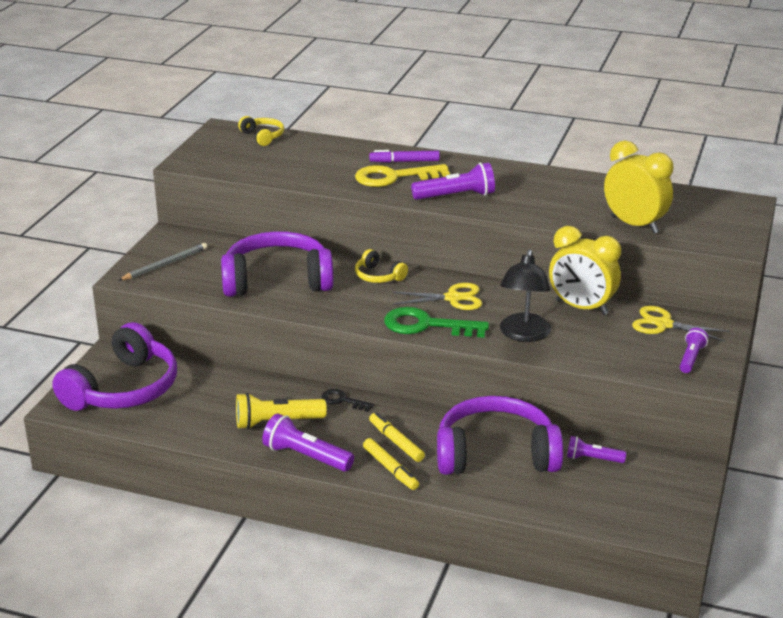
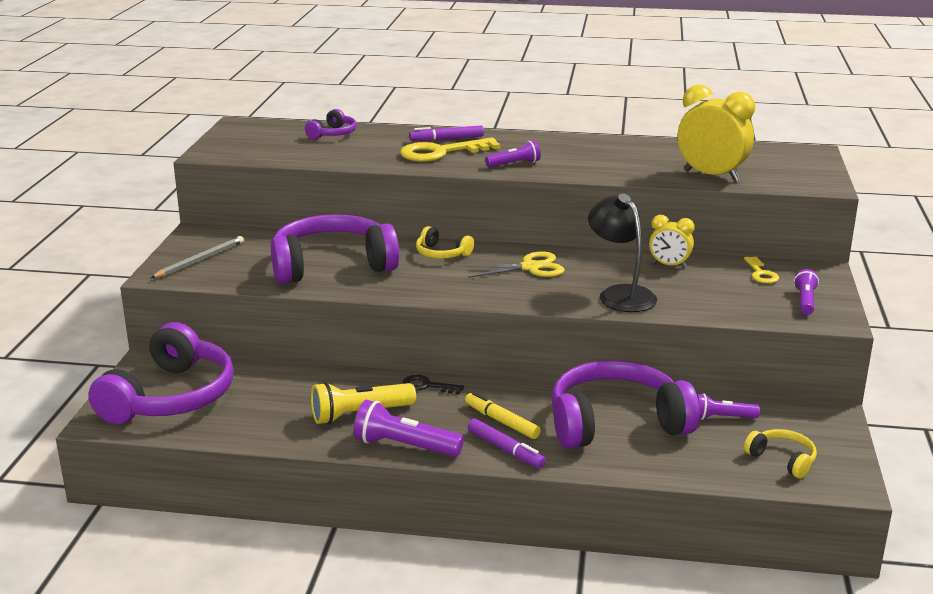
camera: 10 degrees left, 5 degrees down
yellow headphones [238,116,284,146] -> yellow headphones moved to [744,429,817,478]
yellow marker [363,438,419,490] -> purple marker [468,418,546,468]
green key [384,307,489,338] -> none
purple flashlight [411,162,495,200] -> purple flashlight [485,140,541,167], size x0.62
black lamp [500,249,551,342] -> black lamp turned 150 degrees clockwise [588,194,657,312]
yellow clock [549,226,621,315] -> yellow clock [649,215,695,268], size x0.57
yellow scissors [632,306,730,342] -> yellow key [744,257,779,284]
none -> purple headphones [305,109,357,139]

